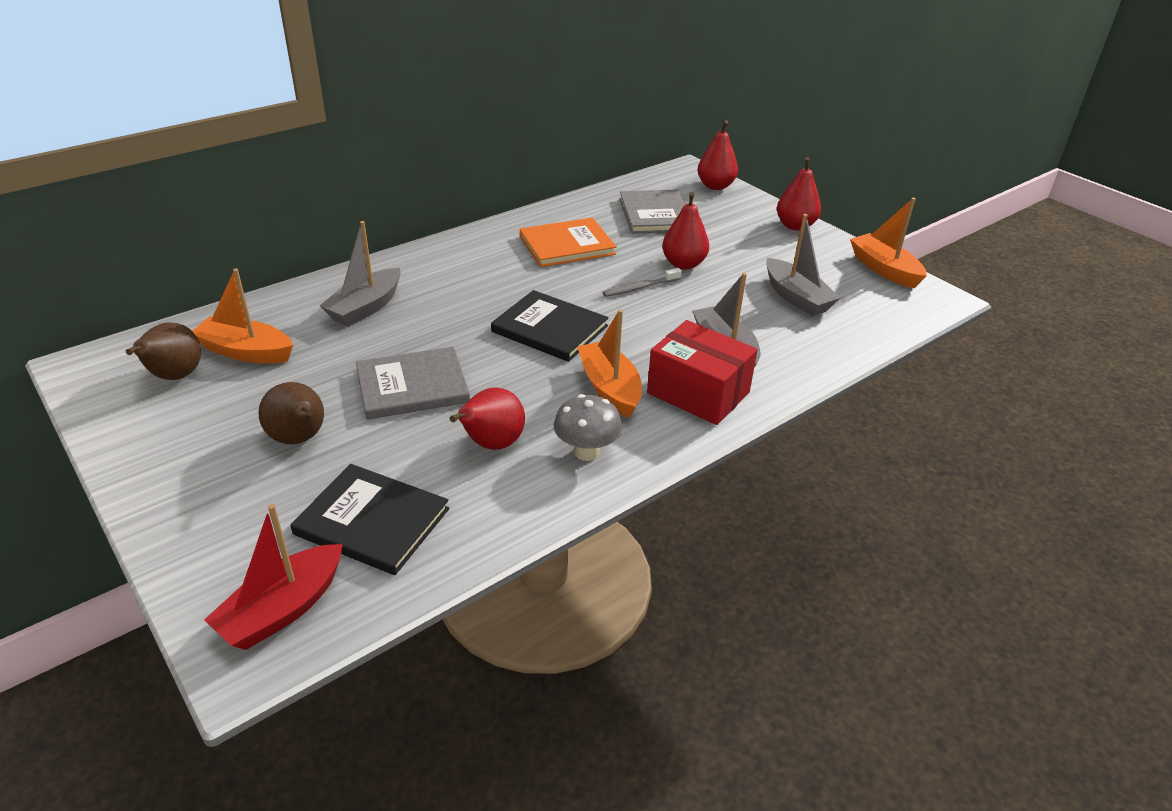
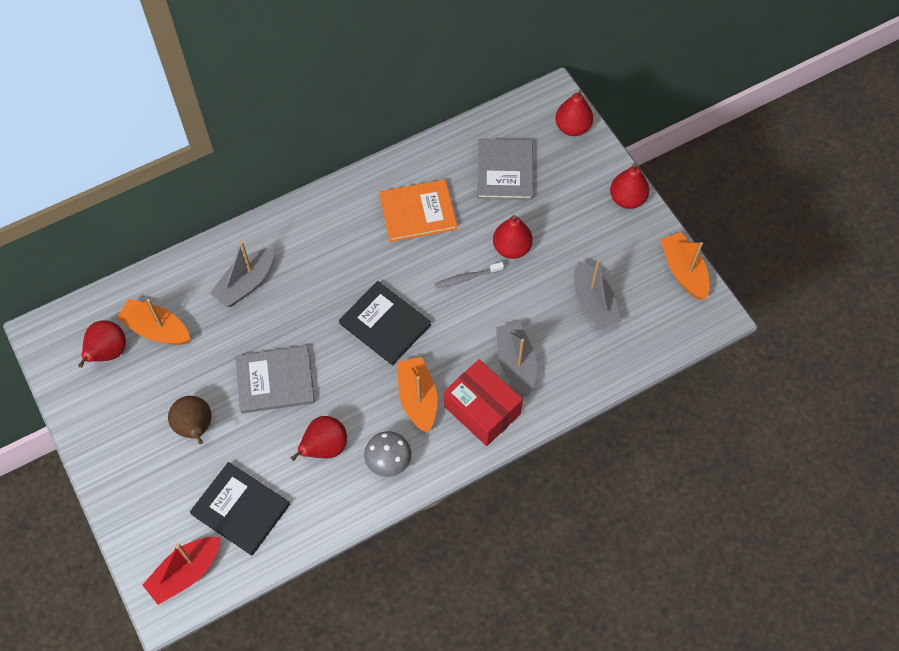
camera: 10 degrees right, 25 degrees up
brown pear [126,322,201,380] -> red pear [78,320,126,368]

